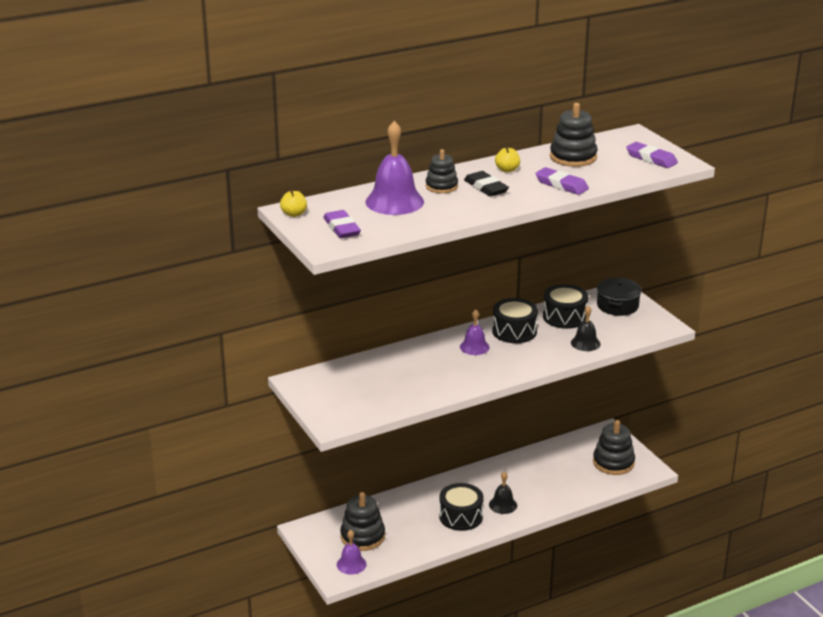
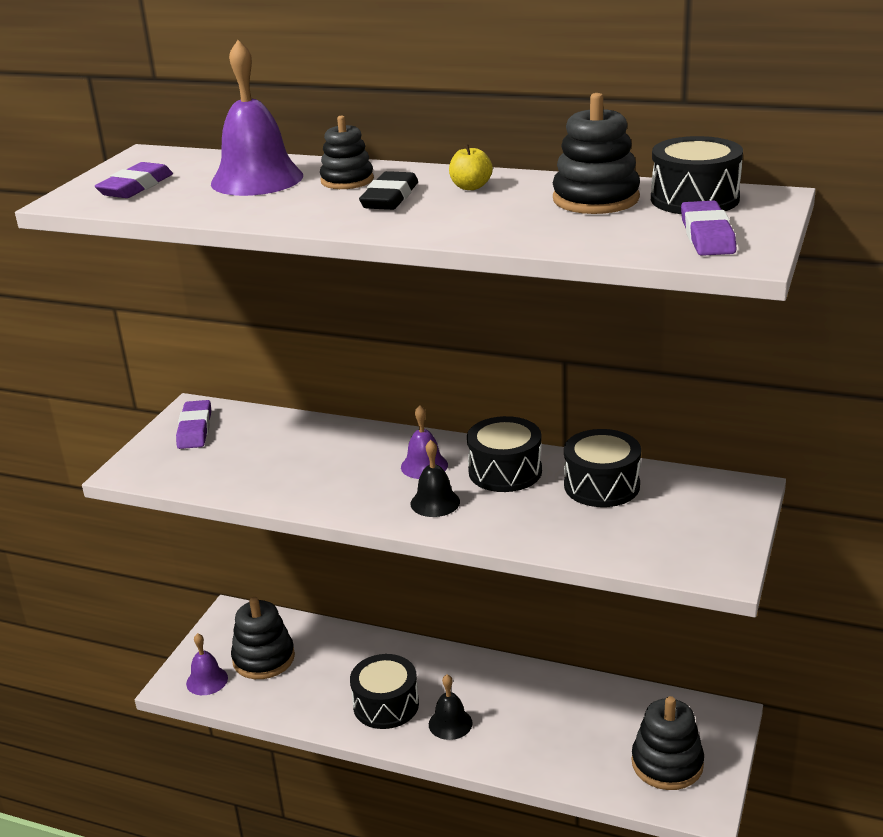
camera: 50 degrees right, 0 degrees up
yellow apple [280,190,307,217] -> none
purple eraser [535,167,589,195] -> purple eraser moved to [176,400,211,449]
black bell [571,305,601,351] -> black bell moved to [411,440,460,517]
black pot [597,278,642,316] -> none
none -> black drum [651,136,743,214]

